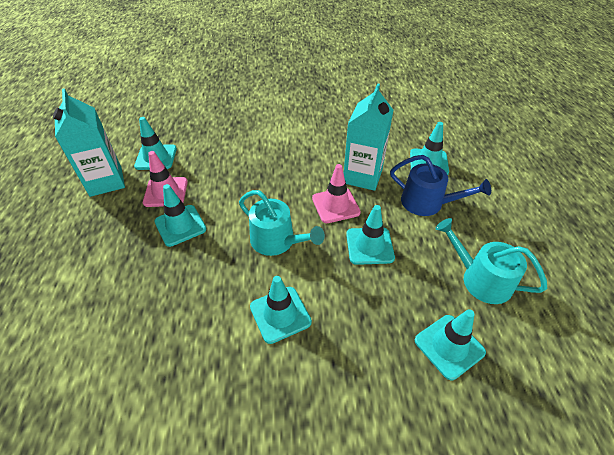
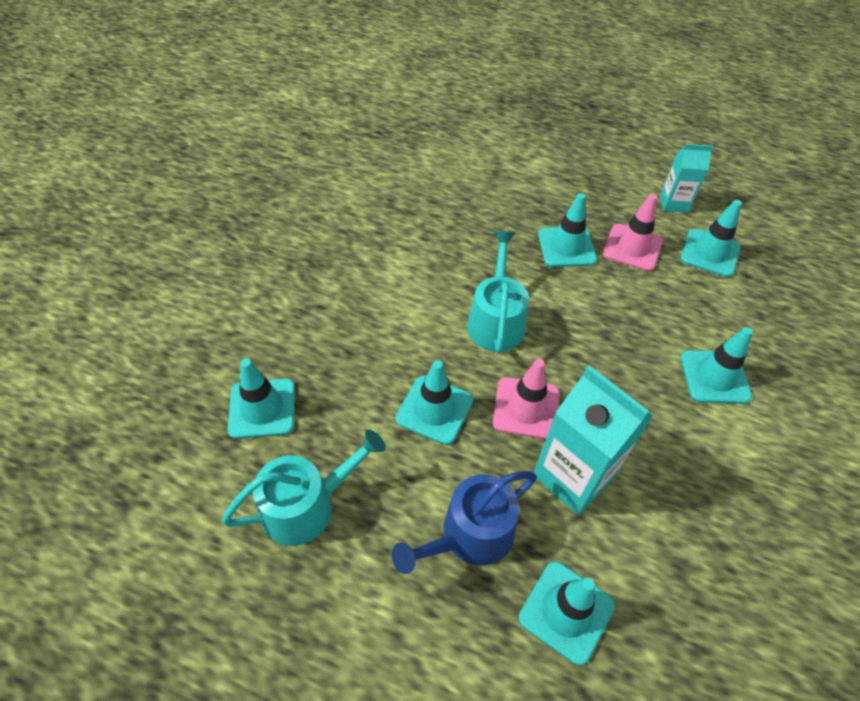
camera: 115 degrees right, 5 degrees up
turquoise carton [53,88,125,197] -> turquoise carton [660,144,713,213], size x0.59
turquoise watering can [239,190,325,256] -> turquoise watering can turned 120 degrees clockwise [467,232,529,353]
turquoise traffic cone [250,276,312,344] -> turquoise traffic cone moved to [680,327,753,404]

